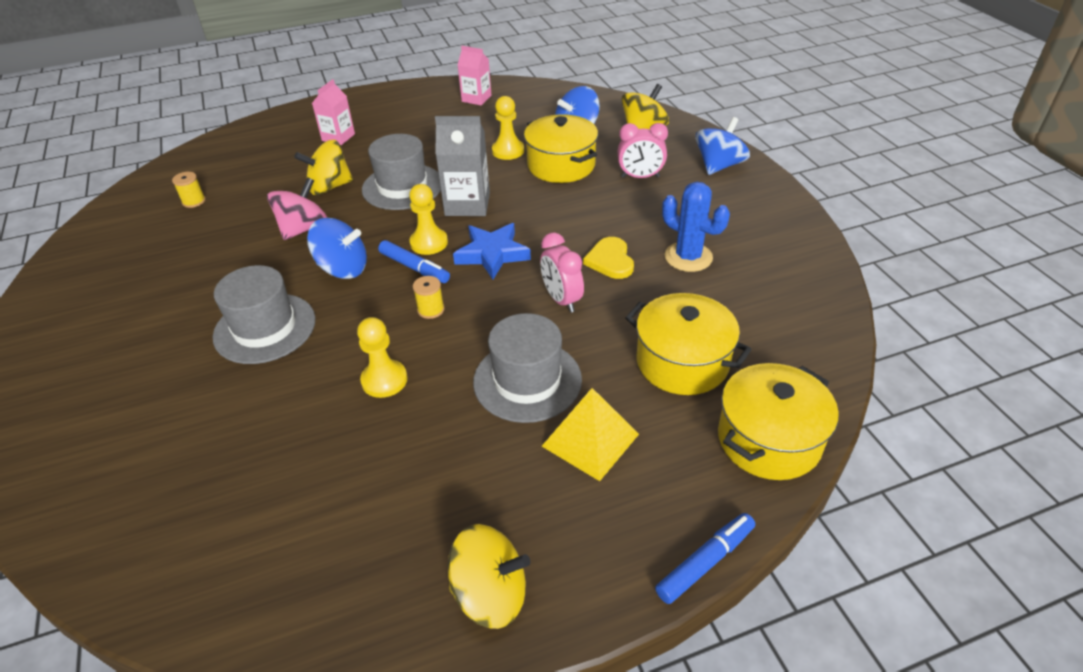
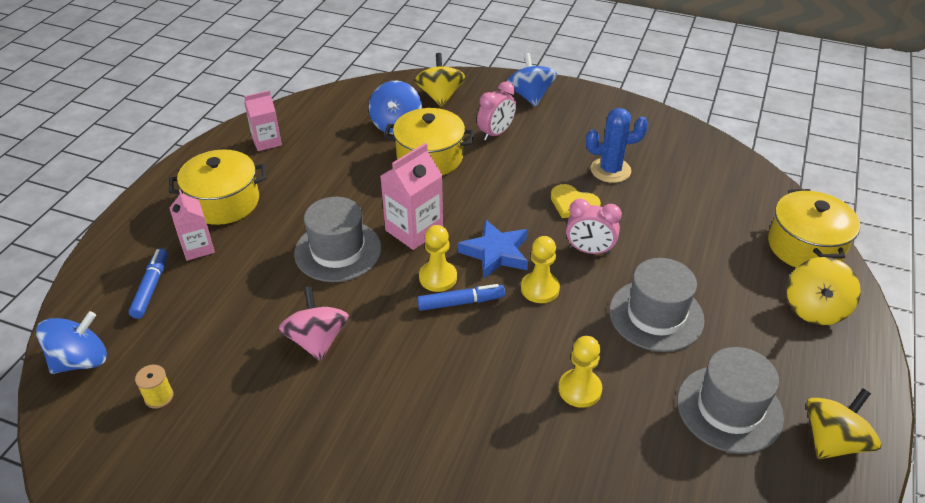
camera: 50 degrees left, 0 degrees up
grey hat [213,265,316,364] -> grey hat moved to [677,347,784,454]
yellow spinning top [294,140,353,195] -> yellow spinning top moved to [787,257,861,325]
blue spinning top [307,218,367,279] -> blue spinning top moved to [36,311,107,374]
yellow spool [413,276,445,319] -> none
grey carton [435,116,490,216] -> pink carton [380,143,443,250]
yellow pawn [492,96,524,160] -> yellow pawn moved to [521,236,560,303]
yellow pyramid [542,388,639,481] -> none
yellow pot [625,293,752,395] -> yellow pot moved to [169,149,266,225]
blue marker [655,513,755,604] -> blue marker moved to [129,248,168,319]

